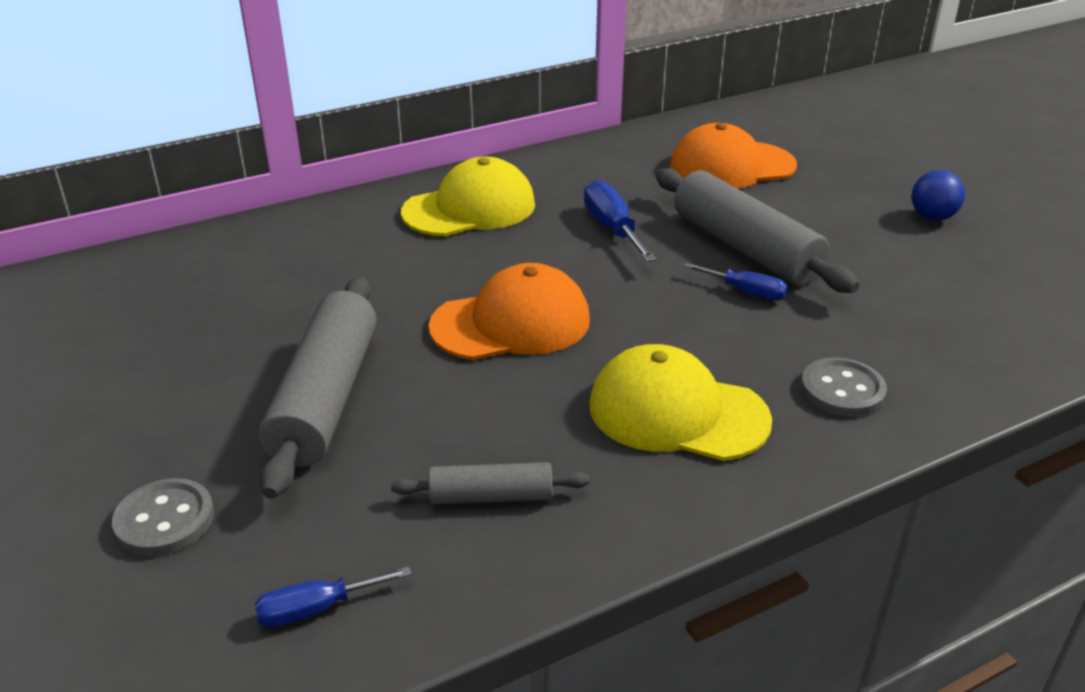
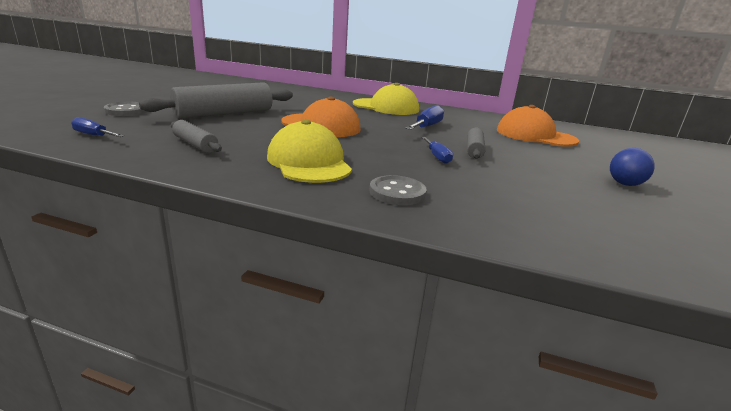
camera: 45 degrees right, 10 degrees down
grey rolling pin [655,168,859,293] -> grey rolling pin [467,128,486,159], size x0.52

